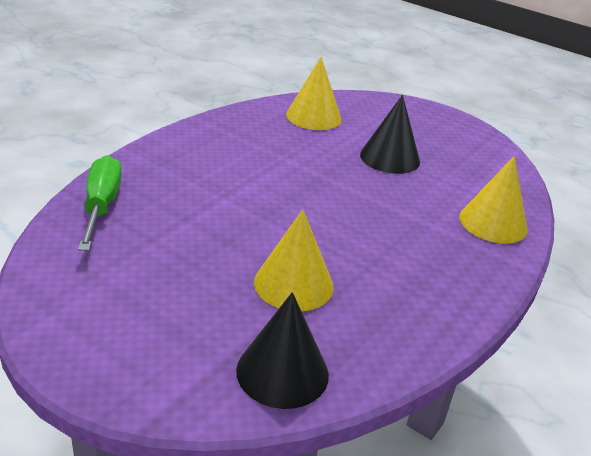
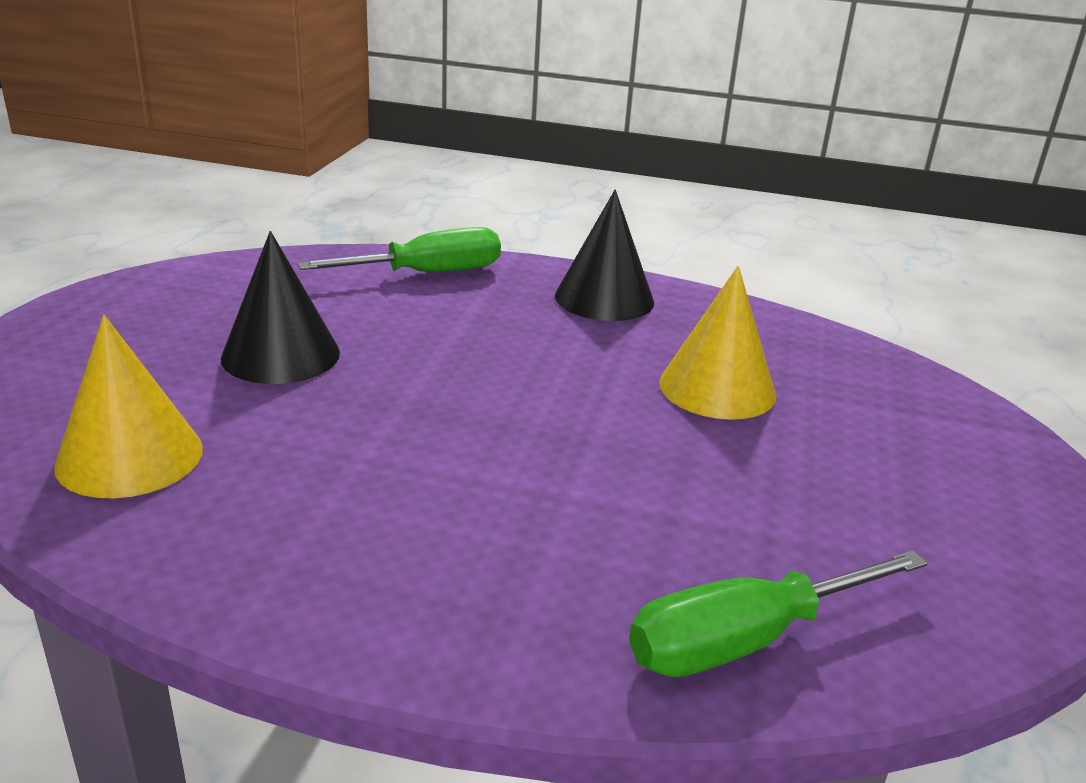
camera: 110 degrees left, 5 degrees down
black cone [236,292,329,409] -> black cone moved to [555,190,654,321]
yellow cone [459,156,528,244] -> green screwdriver [297,227,501,272]

